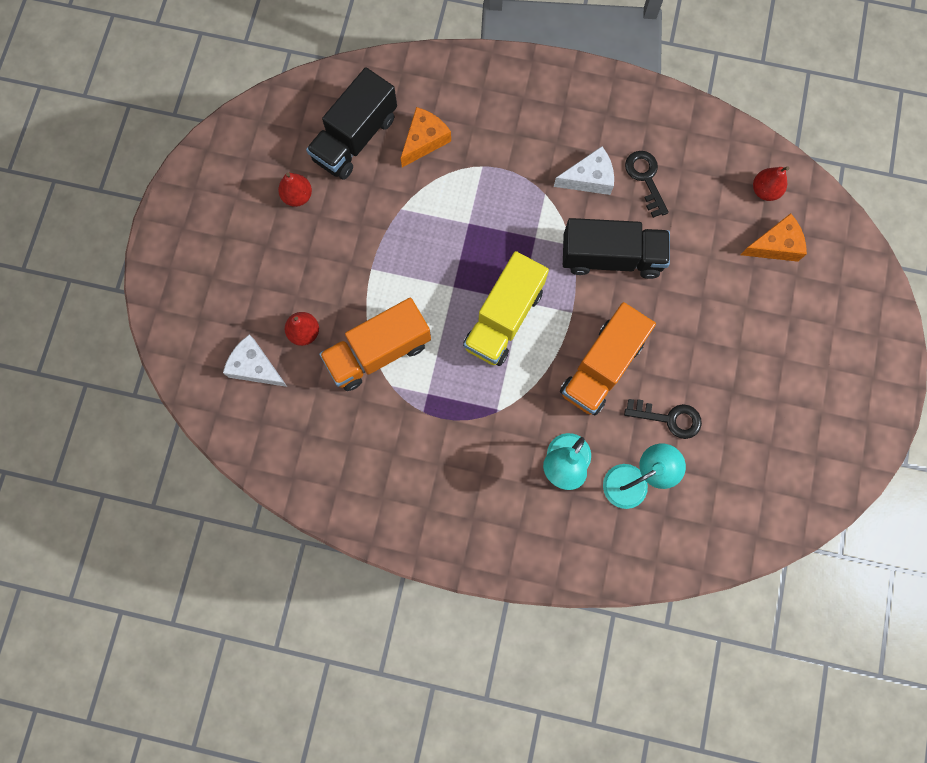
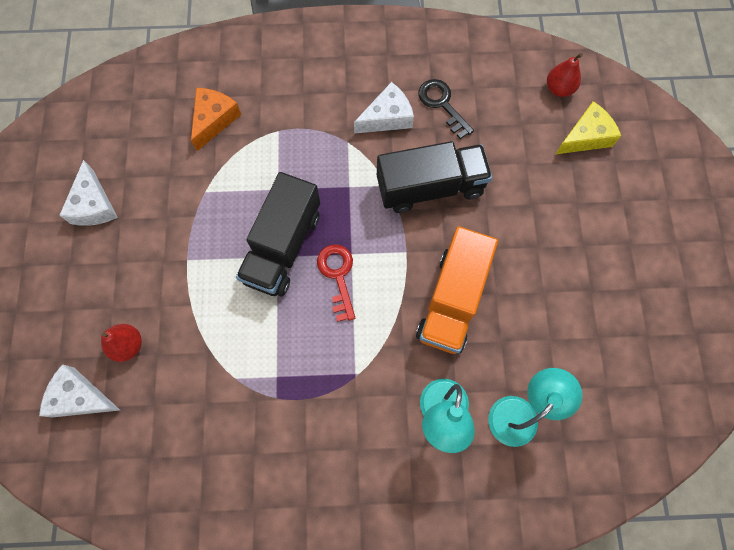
camera: 15 degrees left, 5 degrees down
red pear [278,172,312,207] -> white cheese [59,160,118,226]
black truck [306,67,397,180] -> black truck moved to [236,172,320,296]
orange truck [319,298,431,391] -> none
yellow truck [463,251,549,366] -> red key [317,244,355,322]
black key [624,399,702,439] -> none
orange cheese [741,213,807,262] -> yellow cheese [556,101,621,154]

